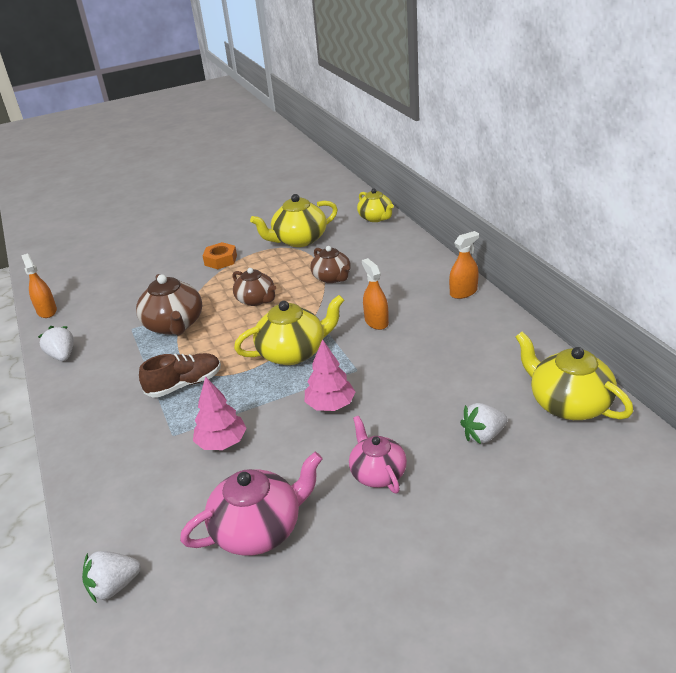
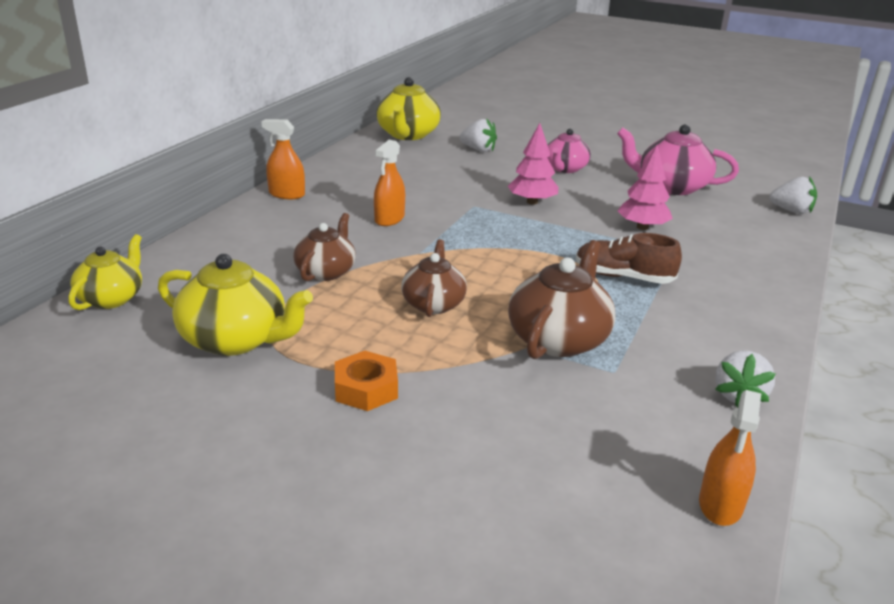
camera: 135 degrees left, 5 degrees down
yellow teapot [234,295,344,365] -> none

